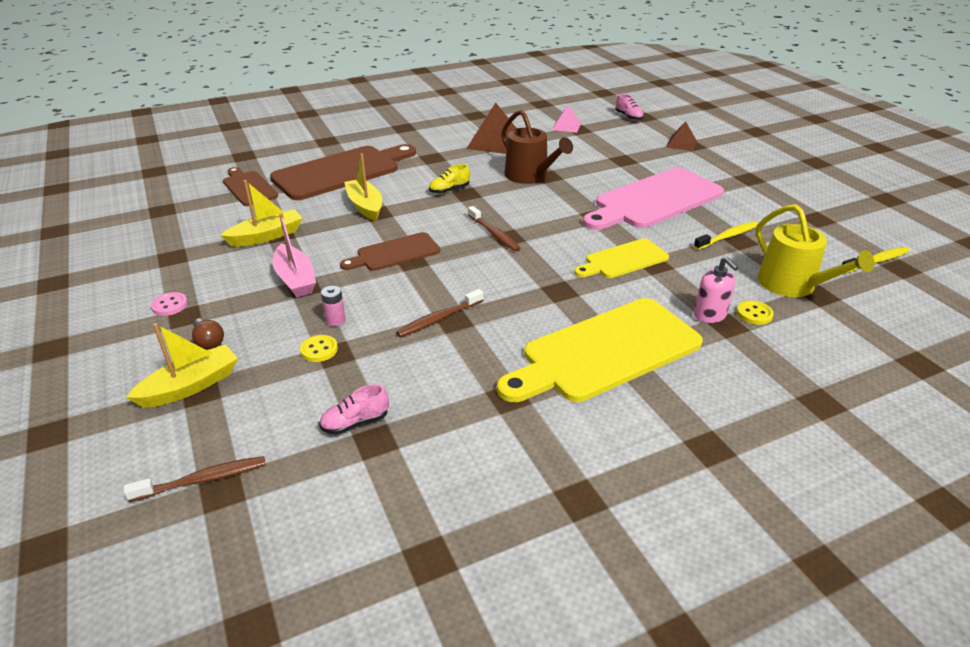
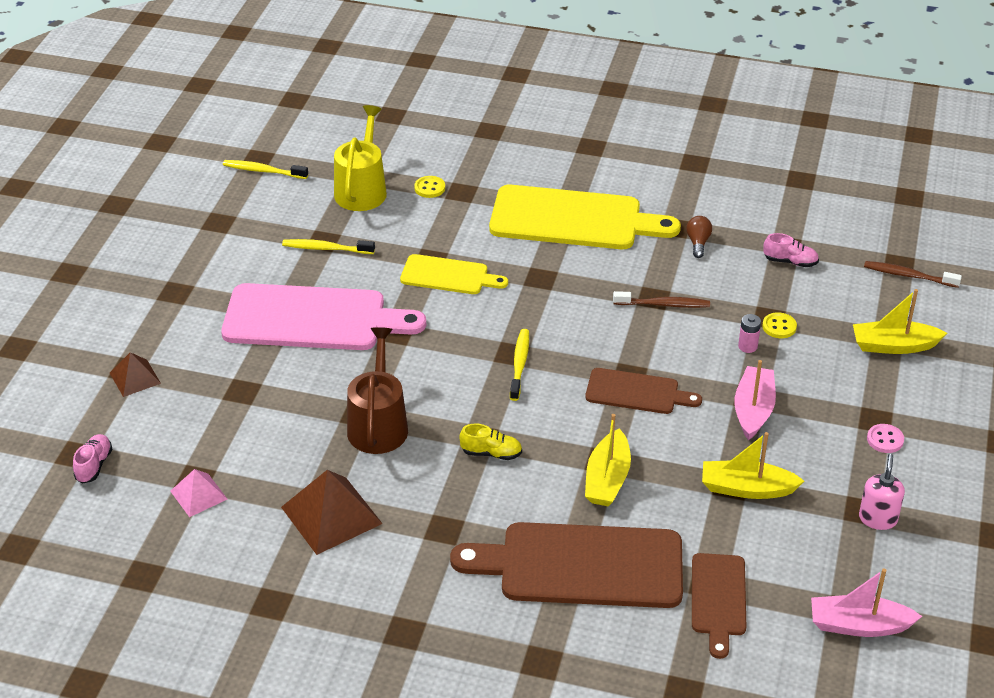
camera: 140 degrees left, 5 degrees up
brown light bulb [192,318,224,350] -> brown light bulb moved to [686,216,712,258]
brown toothbrush [468,206,521,251] -> yellow toothbrush [510,329,529,401]
pink soap dispenser [694,257,738,323] -> pink soap dispenser moved to [859,454,905,530]
none -> pink boat [811,568,922,637]

